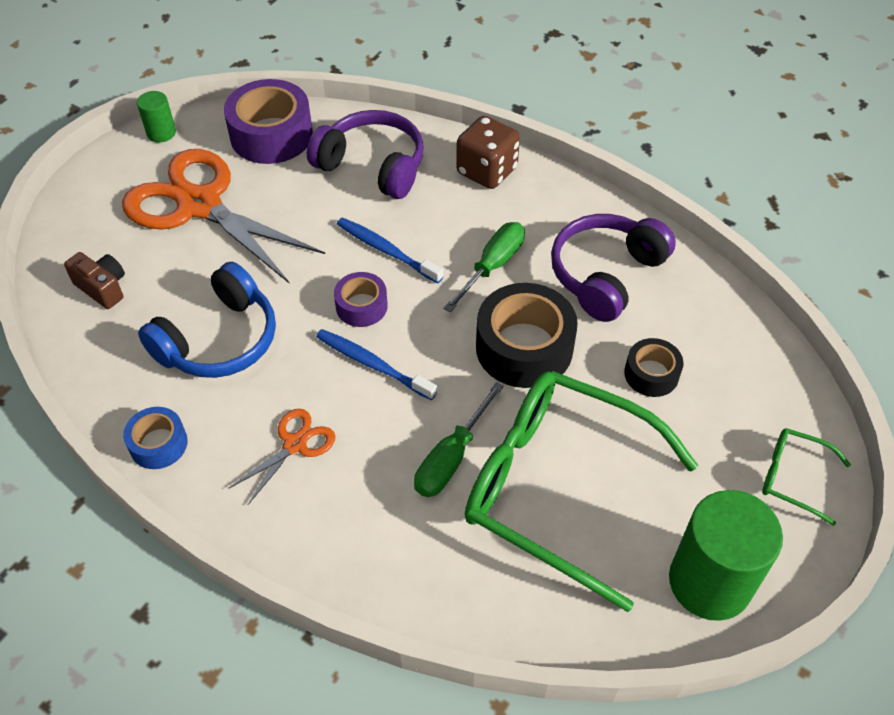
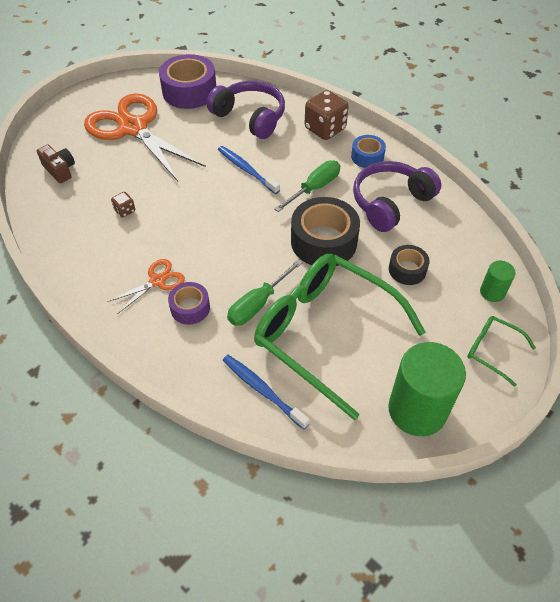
camera: 10 degrees right, 0 degrees up
blue tape [123,407,187,469] -> blue tape moved to [351,135,386,168]
green cylinder [137,91,176,143] -> green cylinder moved to [480,261,516,302]
blue headphones [138,262,276,378] -> brown dice [111,192,135,218]
blue toothbrush [316,329,437,400] -> blue toothbrush moved to [223,355,310,429]
purple tape [334,272,388,327] -> purple tape moved to [168,282,210,325]

